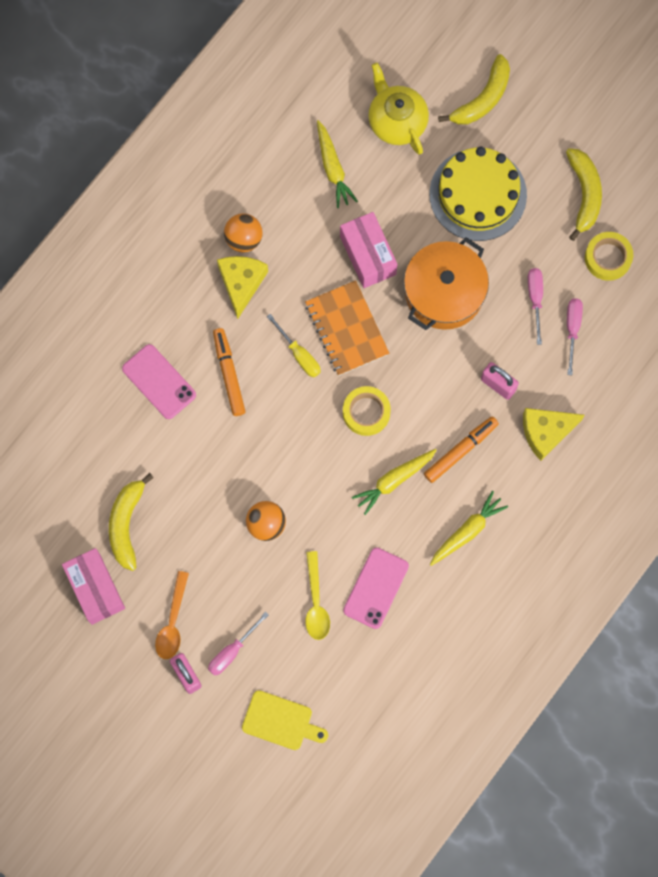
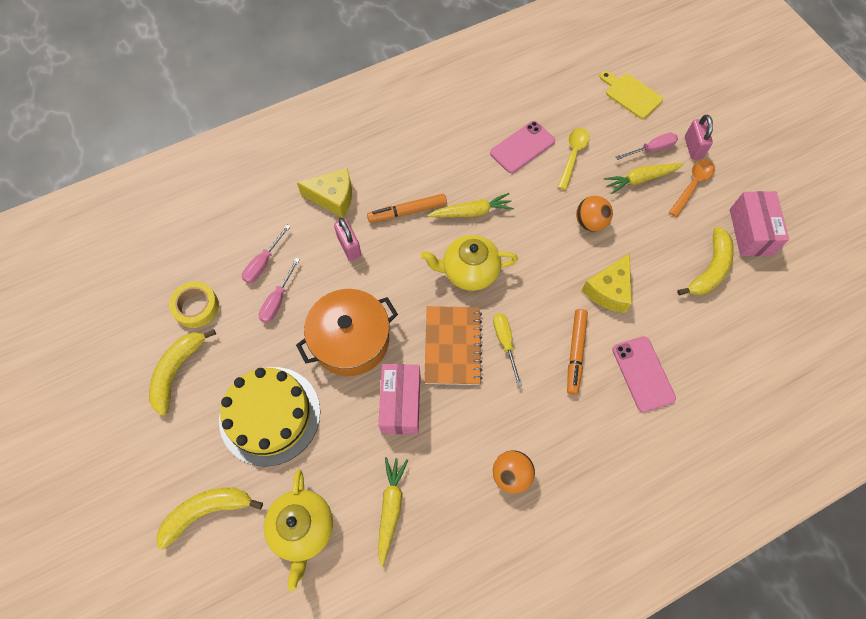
camera: 155 degrees left, 10 degrees down
yellow cheese [217,256,268,319] -> yellow cheese moved to [581,253,632,313]
yellow tape [343,386,391,436] -> yellow teapot [421,235,518,291]
yellow carrot [430,491,508,566] -> yellow carrot moved to [604,163,684,194]

